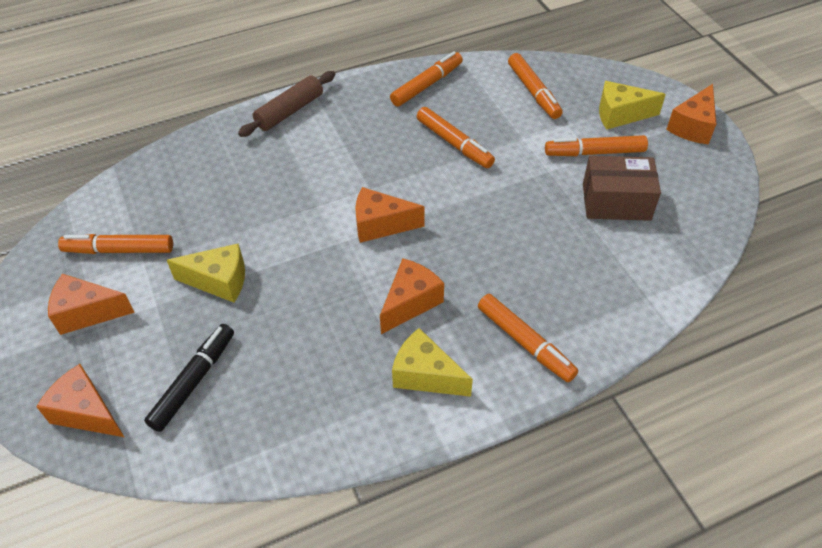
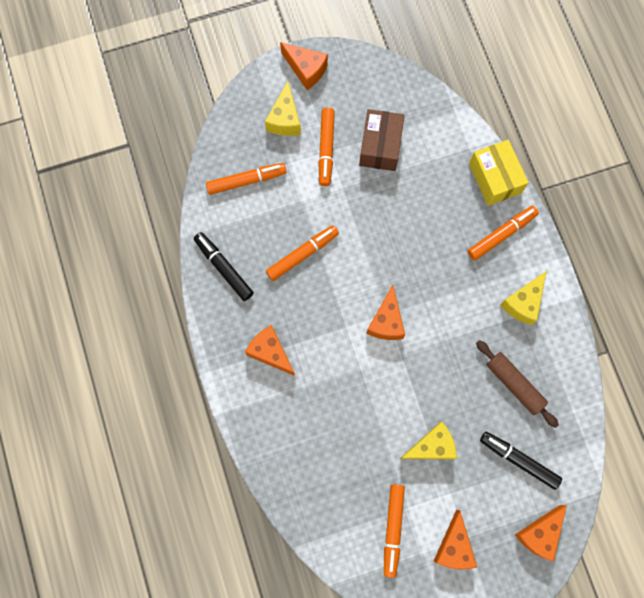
camera: 85 degrees left, 25 degrees up
yellow cheese [167,243,245,303] -> yellow cheese turned 60 degrees clockwise [400,422,457,459]
brown rolling pin [238,71,335,137] -> brown rolling pin moved to [476,340,559,428]
orange cheese [380,259,444,334] -> orange cheese moved to [245,325,295,376]
orange marker [390,51,463,107] -> black marker [194,232,254,301]
none -> yellow box [469,140,529,206]

